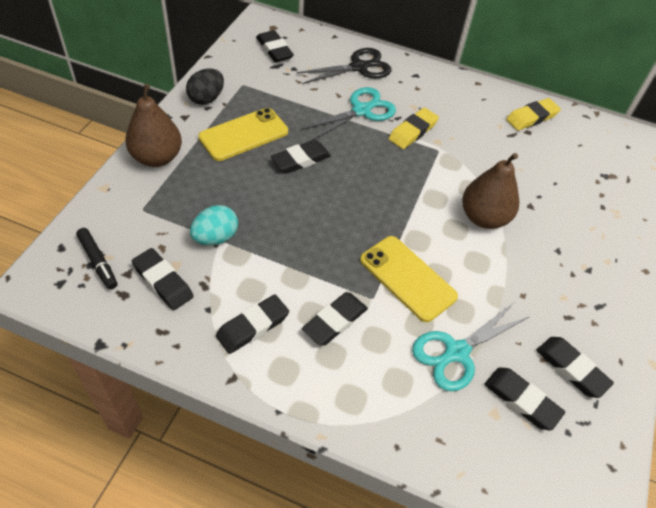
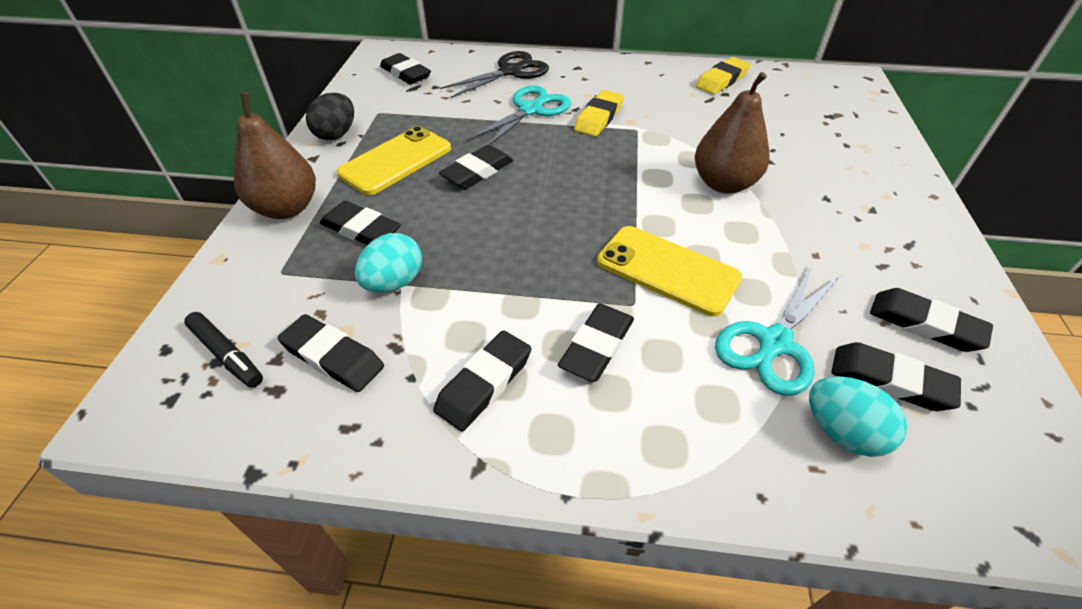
camera: 10 degrees left, 5 degrees down
none -> black eraser [320,201,401,245]
none -> turquoise egg [809,376,907,457]

